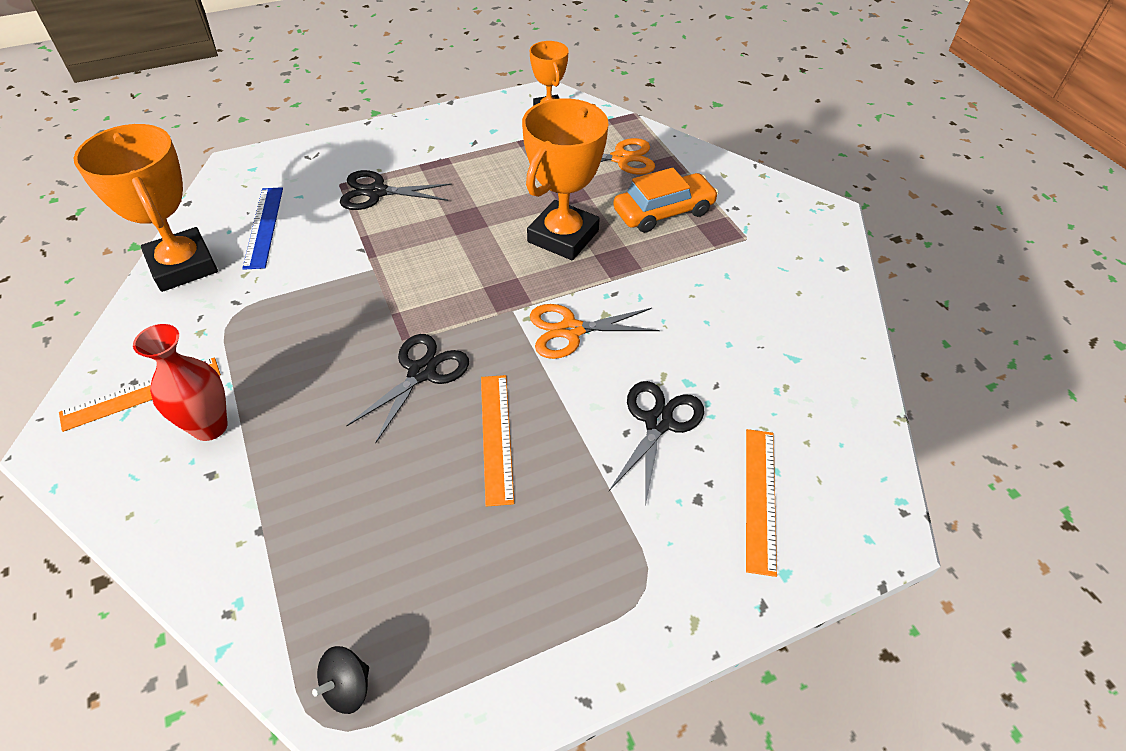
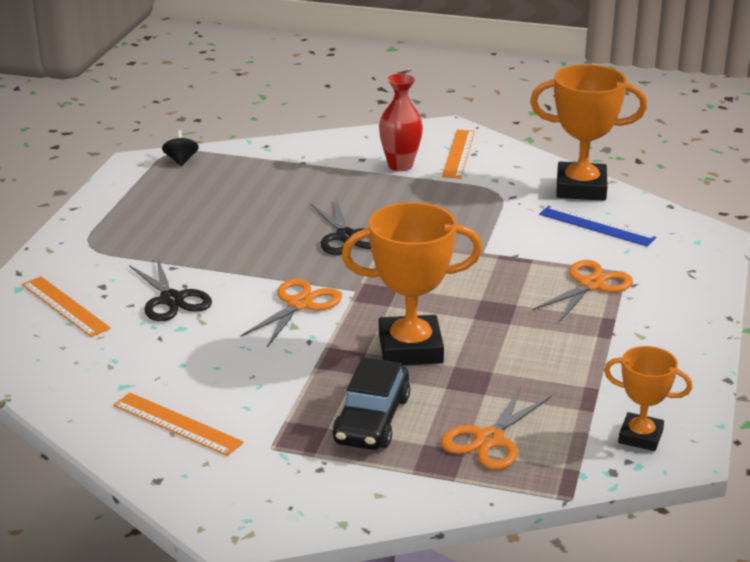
camera: 130 degrees right, 20 degrees down
black scissors [340,170,452,210] -> orange scissors [533,260,633,322]
orange ruler [481,375,514,507] -> orange ruler moved to [113,393,244,456]
orange trophy [522,98,609,260] -> orange trophy turned 75 degrees counterclockwise [341,202,483,365]
orange car [613,168,718,233] -> black car [332,357,410,450]

